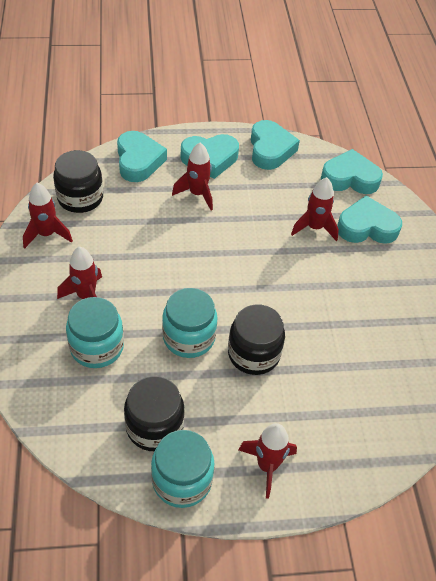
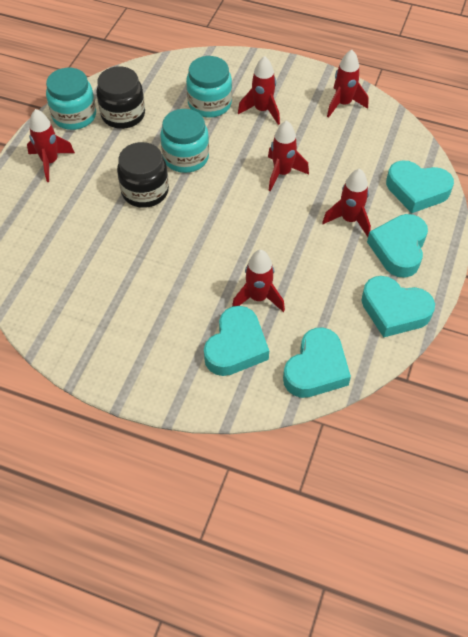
camera: 120 degrees right, 5 degrees up
black jar [53,150,103,213] -> none
none -> red rocket [268,120,309,191]

